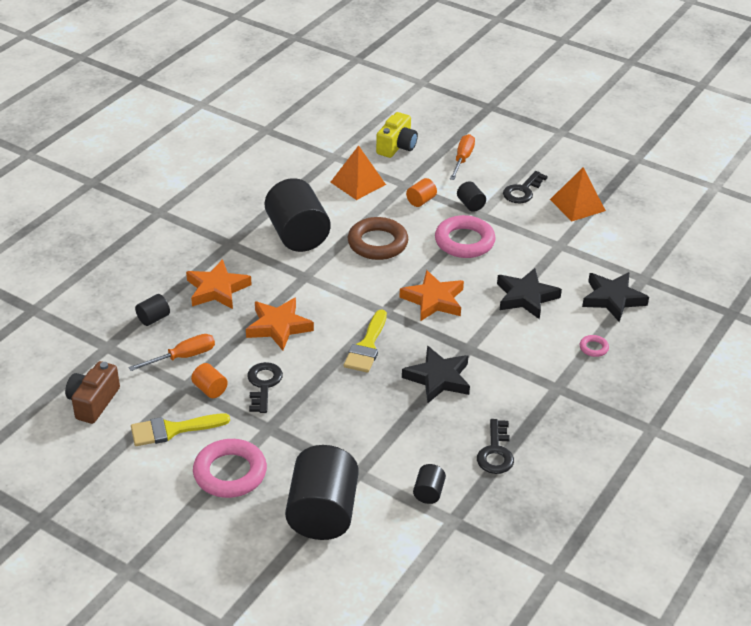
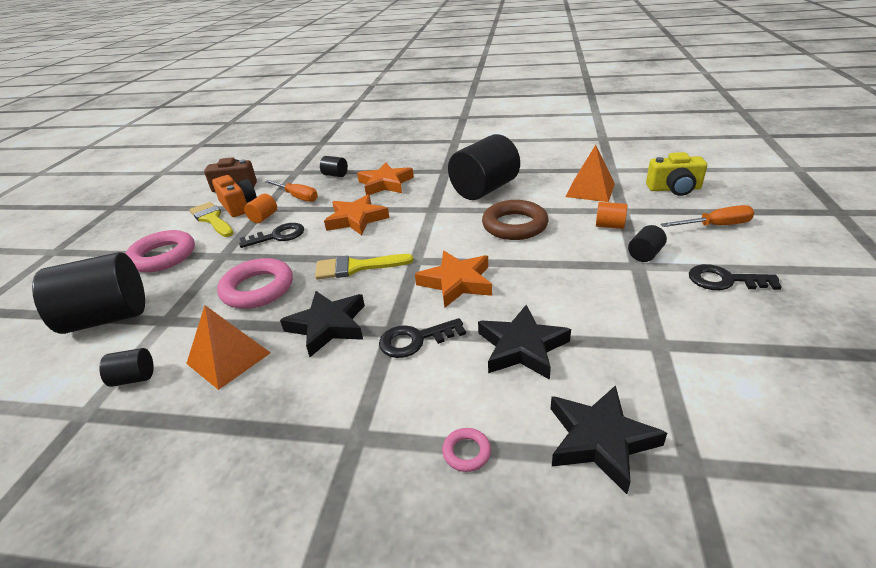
camera: 70 degrees right, 5 degrees down
pink ring [435,215,496,258] -> pink ring moved to [217,258,293,309]
black key [477,419,514,474] -> black key moved to [379,318,466,358]
orange pyramid [550,167,606,221] -> orange pyramid moved to [186,305,270,390]
none -> orange camera [212,175,256,217]

